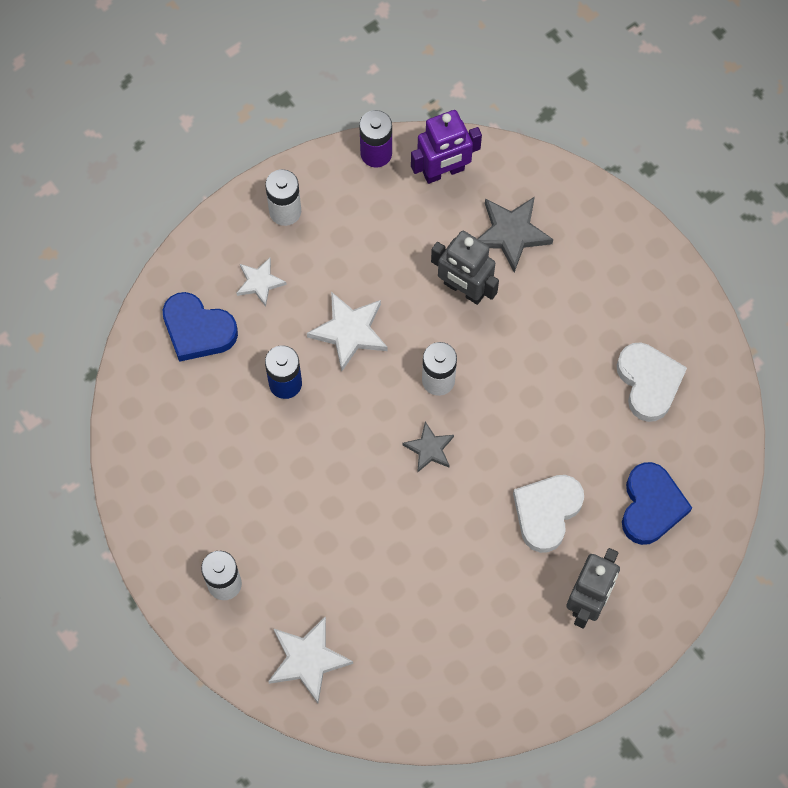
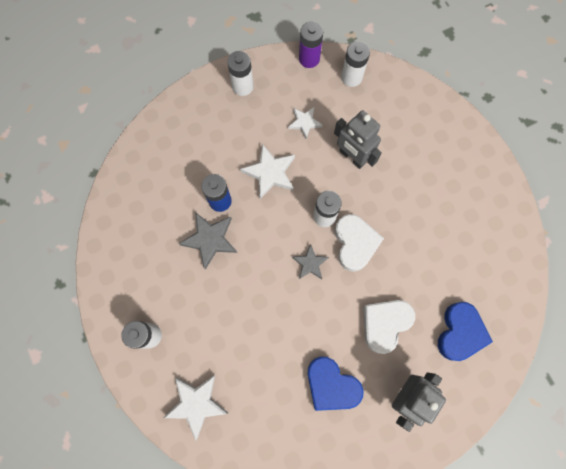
camera: 10 degrees right, 5 degrees up
blue heart [163,292,238,362] -> blue heart moved to [308,356,364,411]
white star [236,258,287,307] -> white star moved to [288,107,323,138]
purple robot [411,110,482,184] -> white battery [341,41,370,87]
grey star [478,197,553,273] -> grey star moved to [179,212,237,270]
white heart [617,342,687,422] -> white heart moved to [335,214,384,272]

